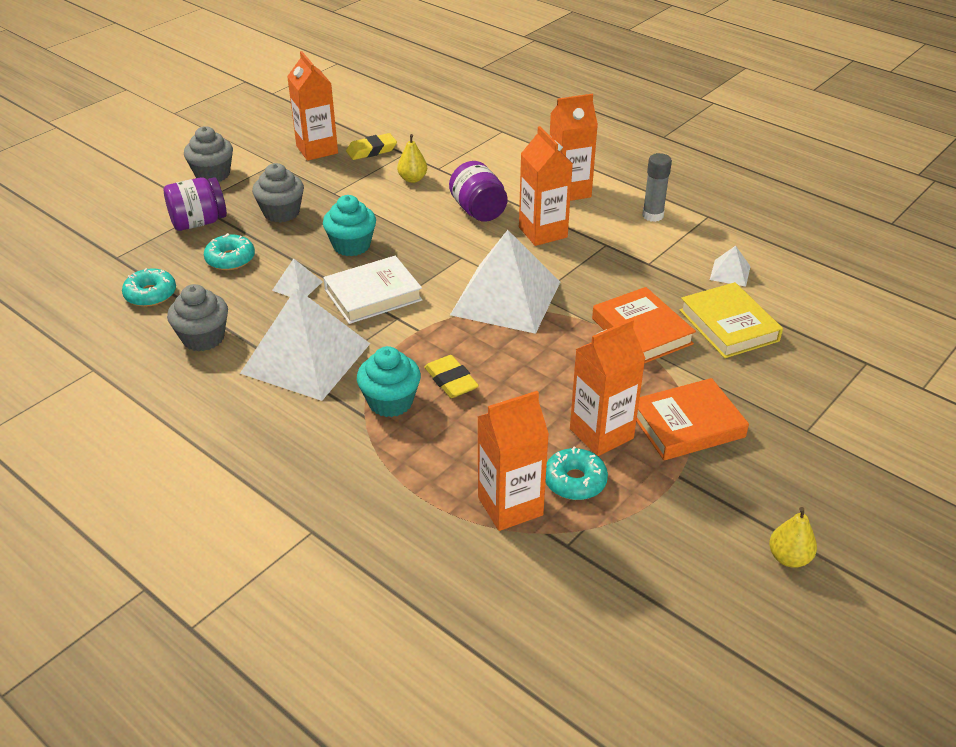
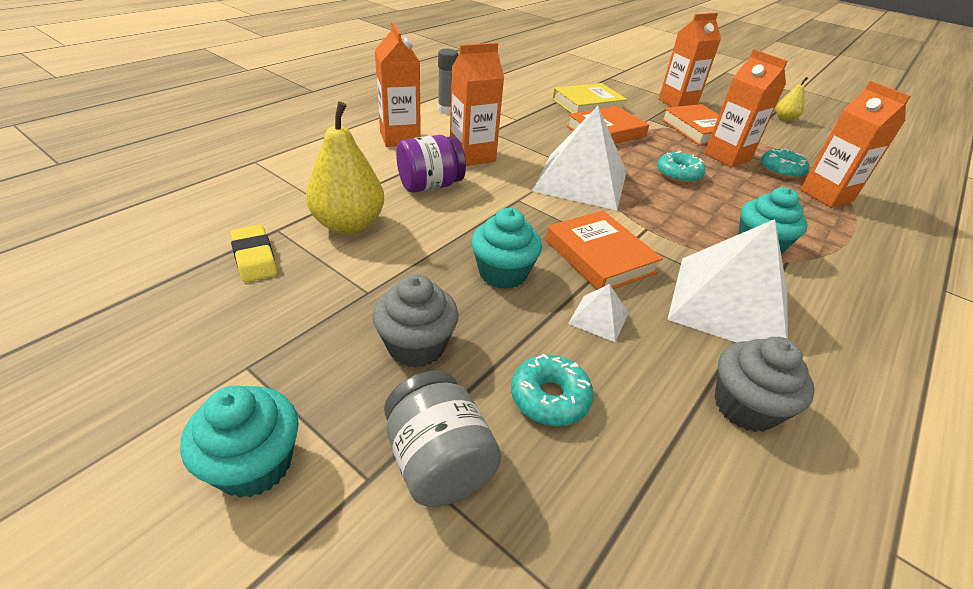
camera: 95 degrees left, 0 degrees up
turquoise donut [122,268,176,307] -> turquoise donut moved to [657,151,706,183]
purple jar [164,177,227,231] -> grey jar [384,370,501,507]
grey cupcake [184,126,233,182] -> turquoise cupcake [180,385,299,498]
orange carton [287,51,338,161] -> orange carton moved to [659,13,721,107]
white book [323,256,423,324] -> orange book [546,211,663,290]
yellow pear [397,134,427,183] -> yellow pear [306,101,384,234], size x1.86
yellow eraser [424,355,479,398] -> none
white pyramid [710,246,751,287] -> none

